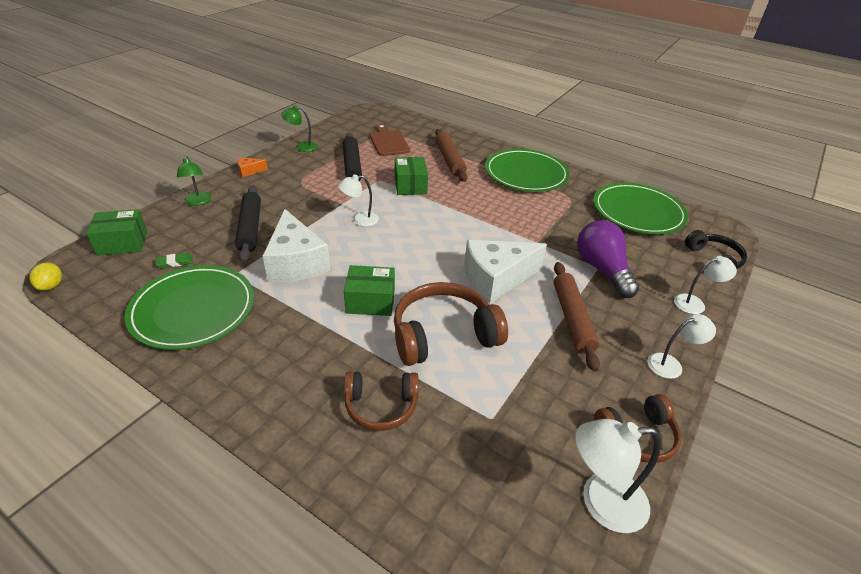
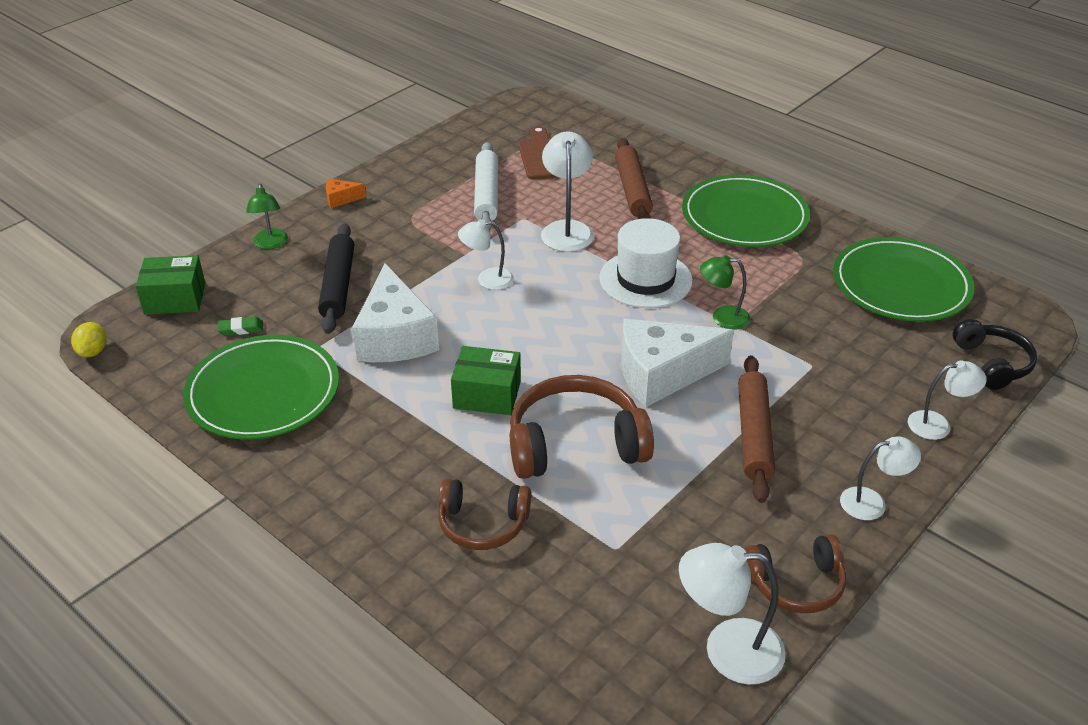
camera: 10 degrees right, 0 degrees up
green lamp [281,105,318,152] -> green lamp moved to [700,255,751,330]
black rolling pin [343,133,362,181] -> white rolling pin [474,142,498,231]
green box [395,157,428,195] -> white lamp [541,131,594,252]
purple light bulb [577,220,639,298] -> none
none -> white hat [599,218,693,308]

